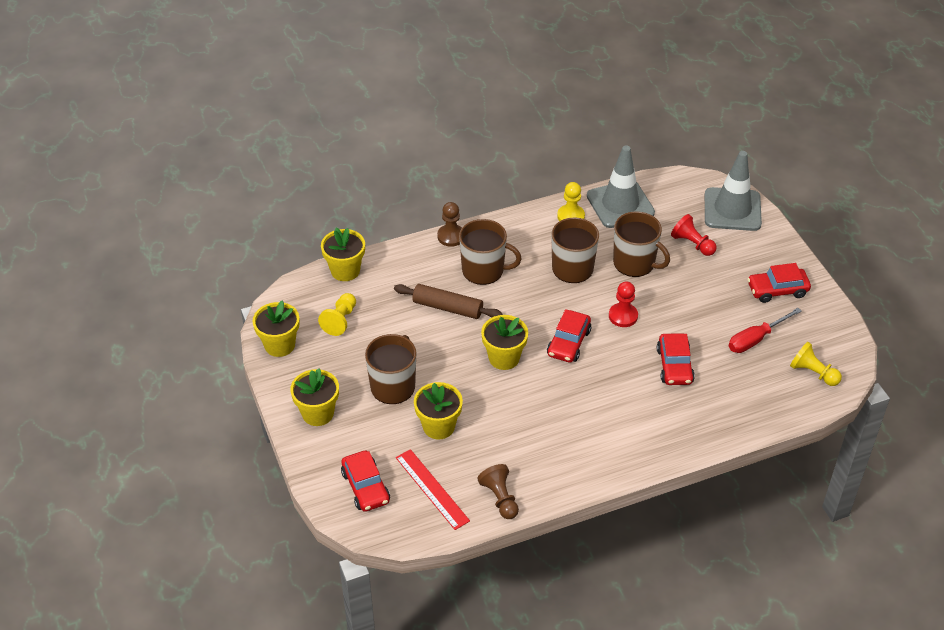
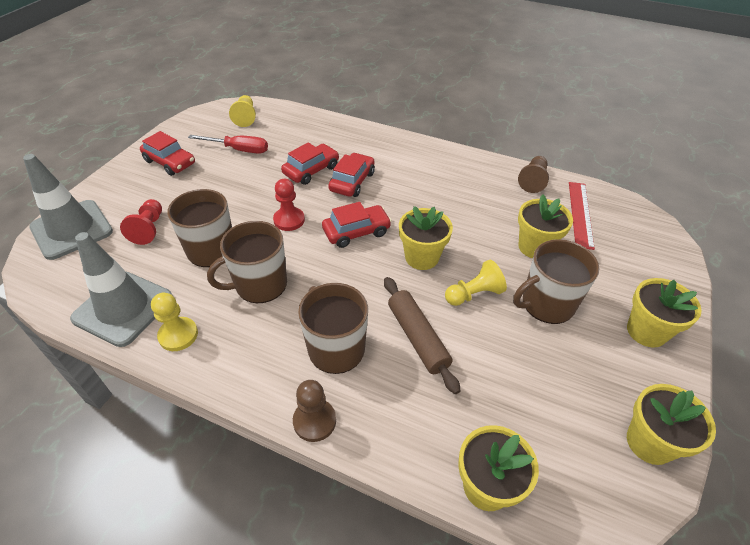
camera: 135 degrees left, 0 degrees up
yellow pawn [318,293,356,336] -> yellow pawn moved to [445,260,507,306]
red car [341,451,390,512] -> red car moved to [328,153,375,197]

